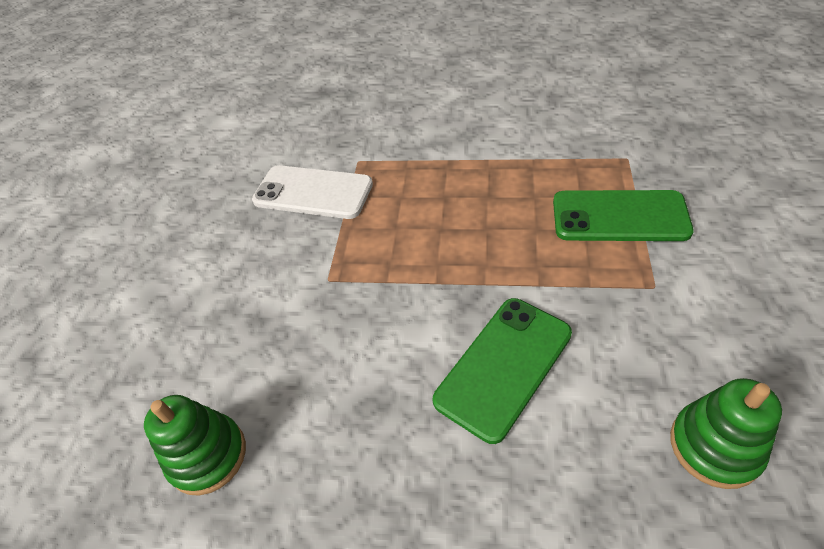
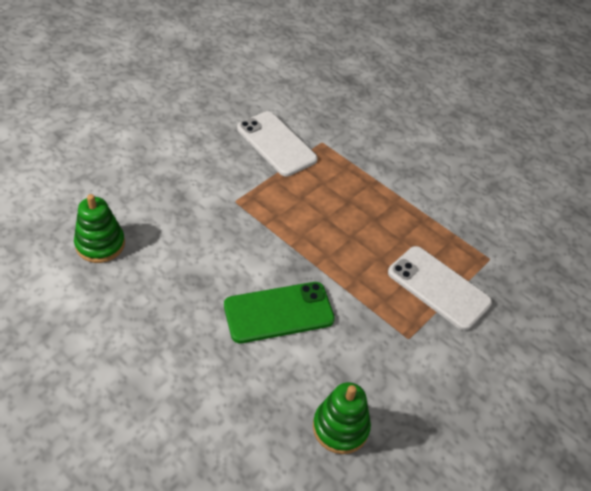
camera: 25 degrees right, 0 degrees up
green phone [553,190,694,241] -> white phone [388,246,492,331]

